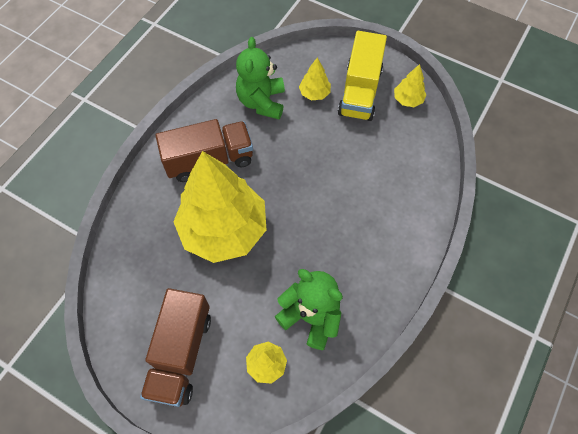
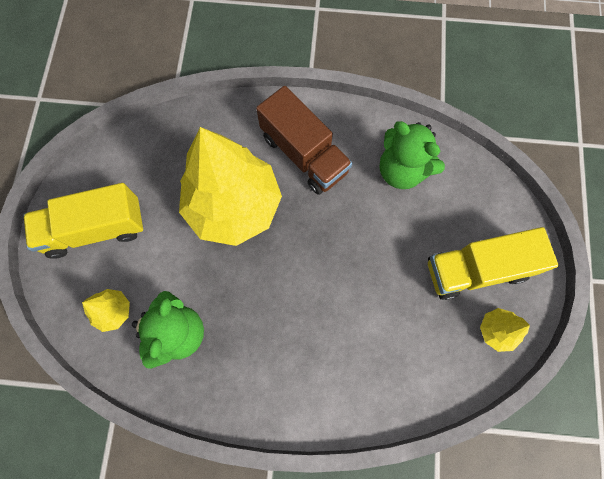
camera: 65 degrees right, 10 degrees up
brown truck [140,288,211,407] -> yellow truck [24,183,144,259]
green teddy bear [236,37,285,119] -> green teddy bear turned 120 degrees counterclockwise [379,121,445,189]
yellow tree [299,58,331,100] -> none

